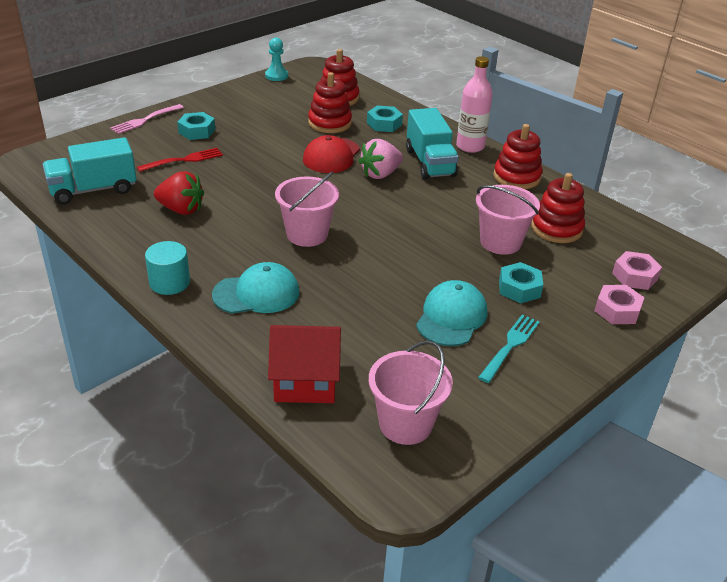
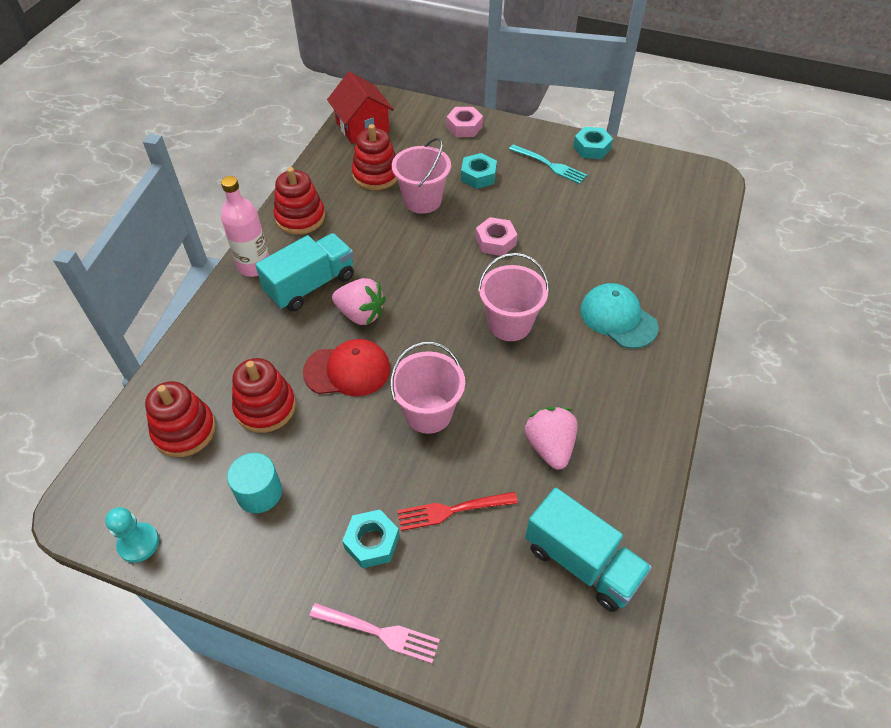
camera: 115 degrees left, 15 degrees up
red fork [137,148,223,172] -> red fork turned 45 degrees counterclockwise [397,492,518,531]
turquoise cylinder [145,241,190,295] -> turquoise cylinder moved to [227,453,282,513]
red strawberry [154,171,204,215] -> pink strawberry [525,407,578,469]
red house [268,325,341,403] -> red house moved to [327,72,394,144]
turquoise nut [367,106,403,132] -> turquoise nut moved to [573,127,613,159]
pink bucket [369,340,453,445] -> pink bucket moved to [390,342,465,434]
turquoise cap [416,280,488,346] -> none
turquoise fork [478,315,540,383] -> turquoise fork turned 150 degrees counterclockwise [509,144,587,184]
pink nut [612,251,662,290] -> pink nut moved to [475,217,518,256]

